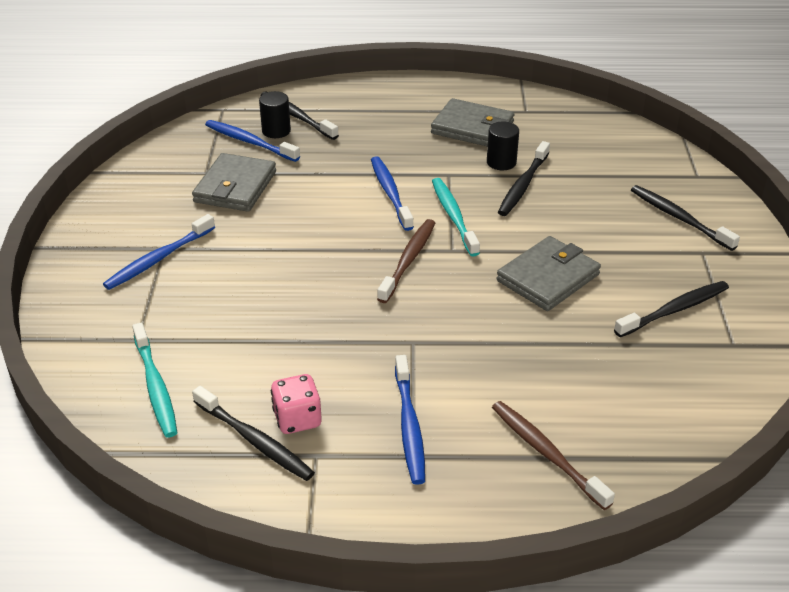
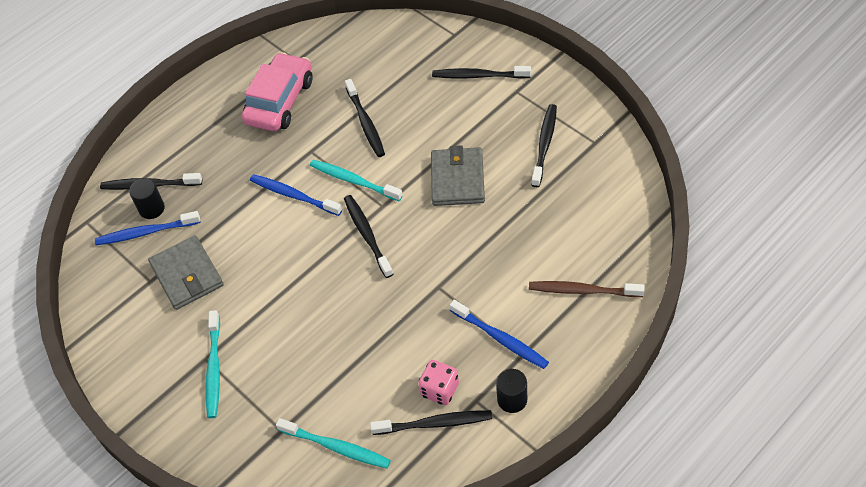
camera: 40 degrees left, 15 degrees up
blue toothbrush [103,214,215,290] -> turquoise toothbrush [205,310,220,418]
brown toothbrush [377,219,435,303] -> black toothbrush [344,195,393,278]
grey wallet [431,98,514,147] -> pink car [242,52,313,131]
black cylinder [487,122,519,170] -> black cylinder moved to [496,369,527,413]

